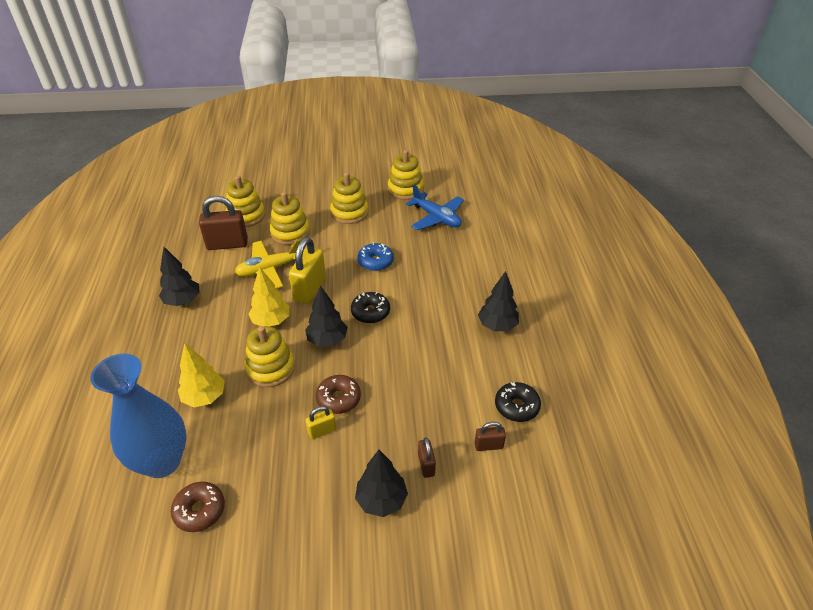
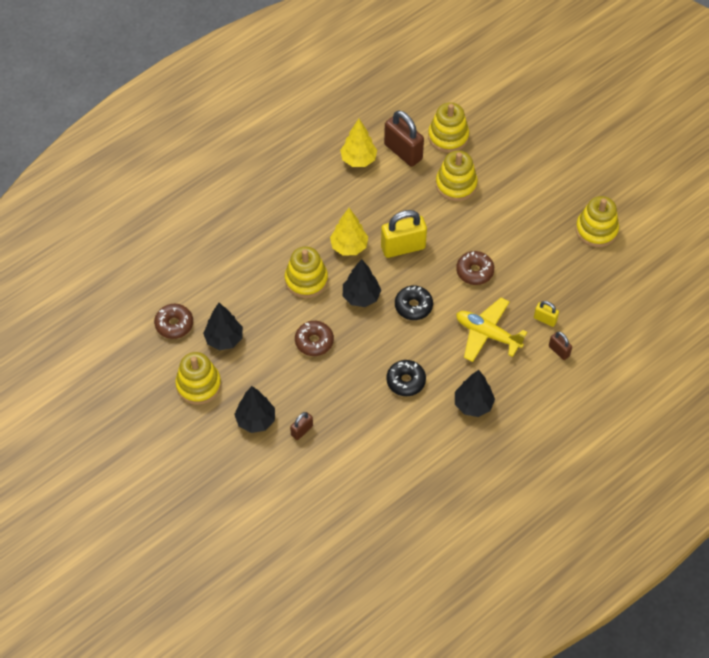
camera: 55 degrees right, 15 degrees up
blue vase [91,354,187,478] -> none
black tree [159,247,200,306] -> black tree moved to [203,303,243,350]
yellow tree [178,343,225,407] -> yellow tree moved to [340,119,377,167]
yellow plane [235,239,302,289] -> yellow plane moved to [456,298,527,362]
yellow padlock [306,406,336,439] -> yellow padlock moved to [534,301,559,327]
yellow stacking toy [330,172,368,224] -> yellow stacking toy moved to [175,352,221,405]
blue donut [357,243,394,271] -> brown donut [456,251,494,285]
blue plane [406,185,464,230] -> none
brown padlock [475,422,506,451] -> brown padlock moved to [549,332,572,360]
black donut [495,382,541,422] -> black donut moved to [386,360,426,396]

